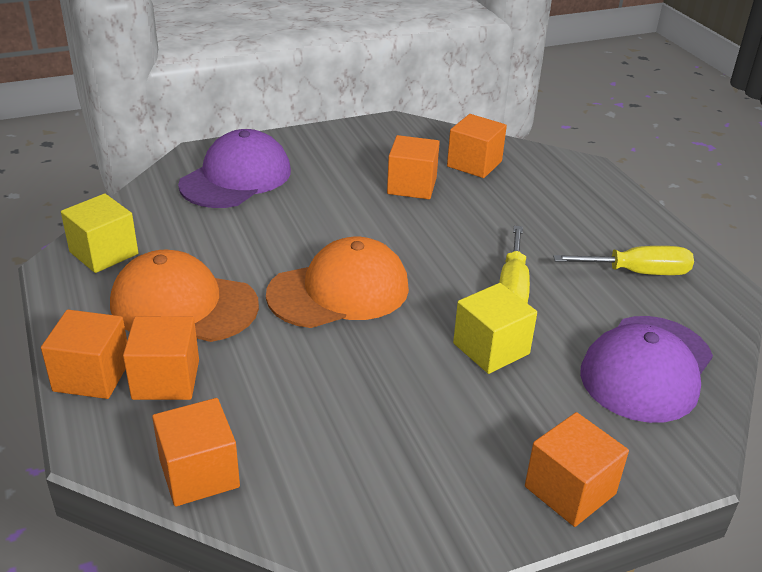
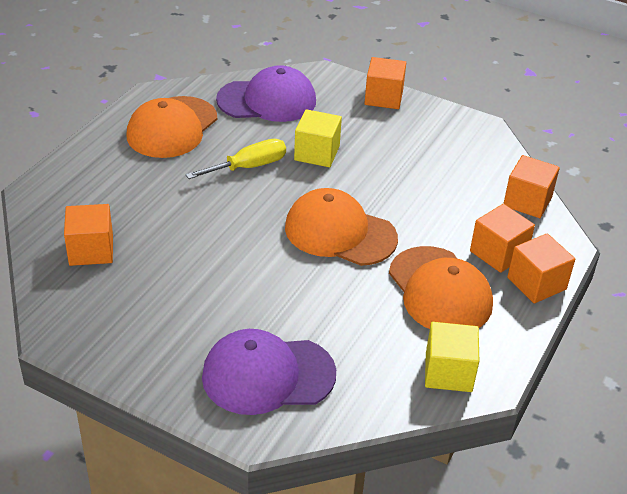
camera: 130 degrees left, 5 degrees up
orange cube [387,135,440,199] -> none
yellow screwdriver [553,246,694,275] -> orange cap [127,96,217,158]

